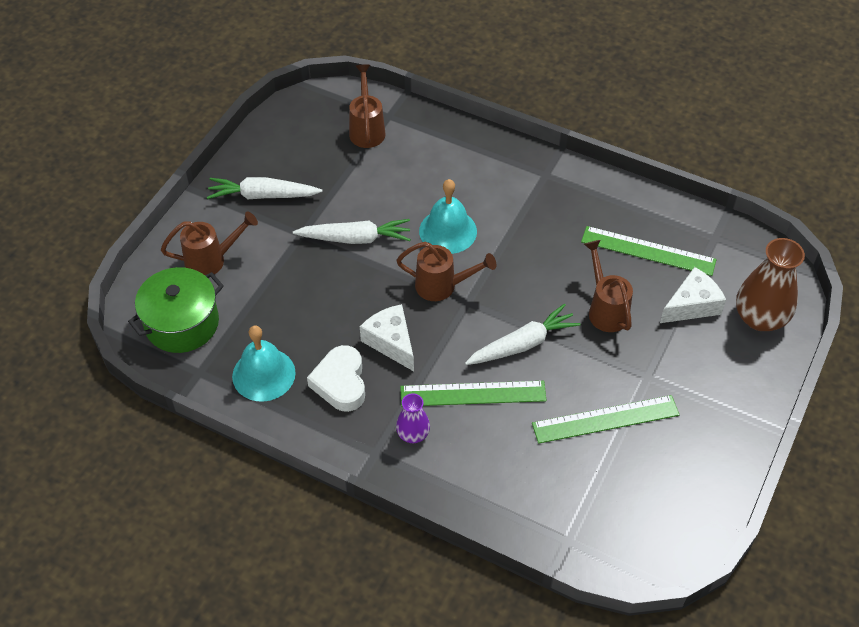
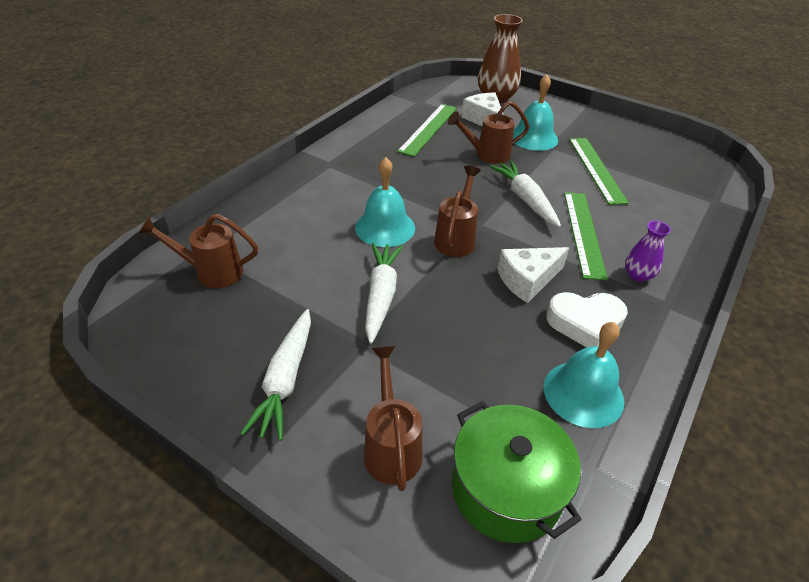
camera: 85 degrees left, 10 degrees down
none -> turquoise bell [513,75,558,151]

